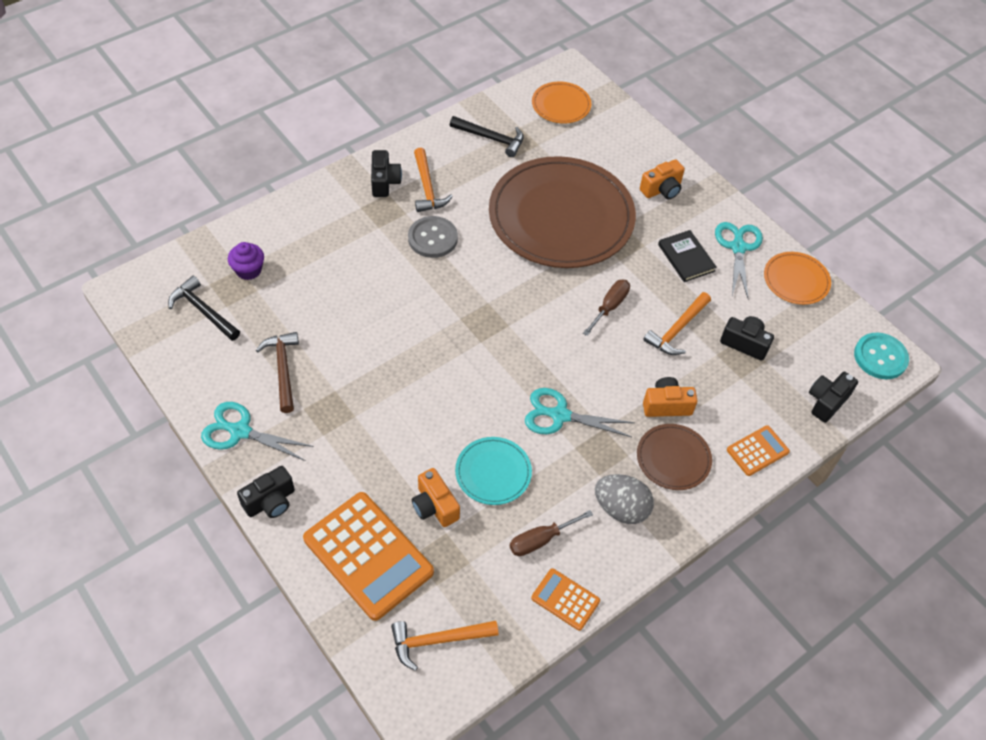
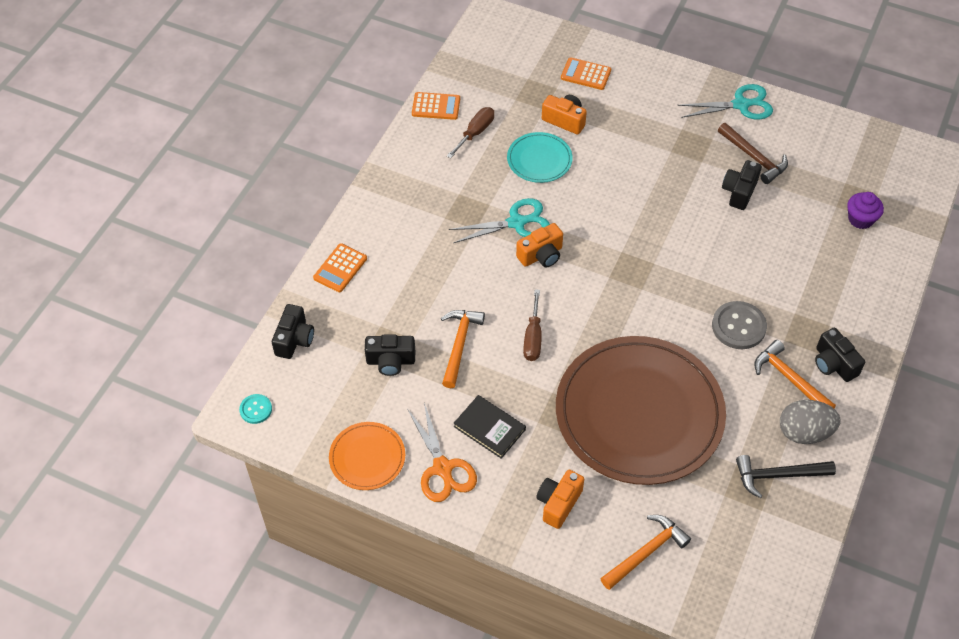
camera: 155 degrees right, 0 degrees up
black hammer [168,276,240,341] -> none
black camera [237,466,295,518] -> black camera moved to [722,160,762,210]
orange calculator [303,492,434,621] -> orange calculator [561,57,611,90], size x0.50
orange hammer [391,621,499,671] -> orange hammer moved to [600,515,691,590]
orange plate [532,82,592,123] -> none
grey egg [595,474,654,524] -> grey egg moved to [780,400,840,444]
brown plate [637,424,712,490] -> none
orange camera [643,377,698,417] -> orange camera moved to [516,223,563,268]
turquoise scissors [715,222,763,298] -> orange scissors [408,403,477,502]
turquoise button [854,332,909,379] -> turquoise button [239,394,272,424], size x0.57

